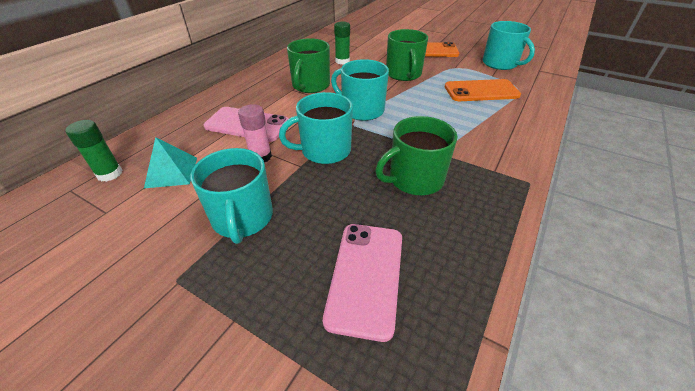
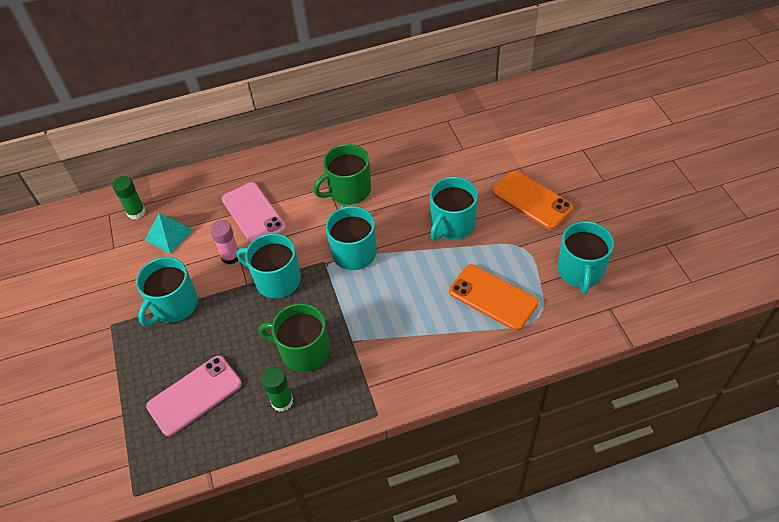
camera: 45 degrees right, 10 degrees up
green glue stick [334,22,350,65] -> green glue stick moved to [261,367,293,412]
green mug [386,29,428,81] -> turquoise mug [430,177,478,241]

